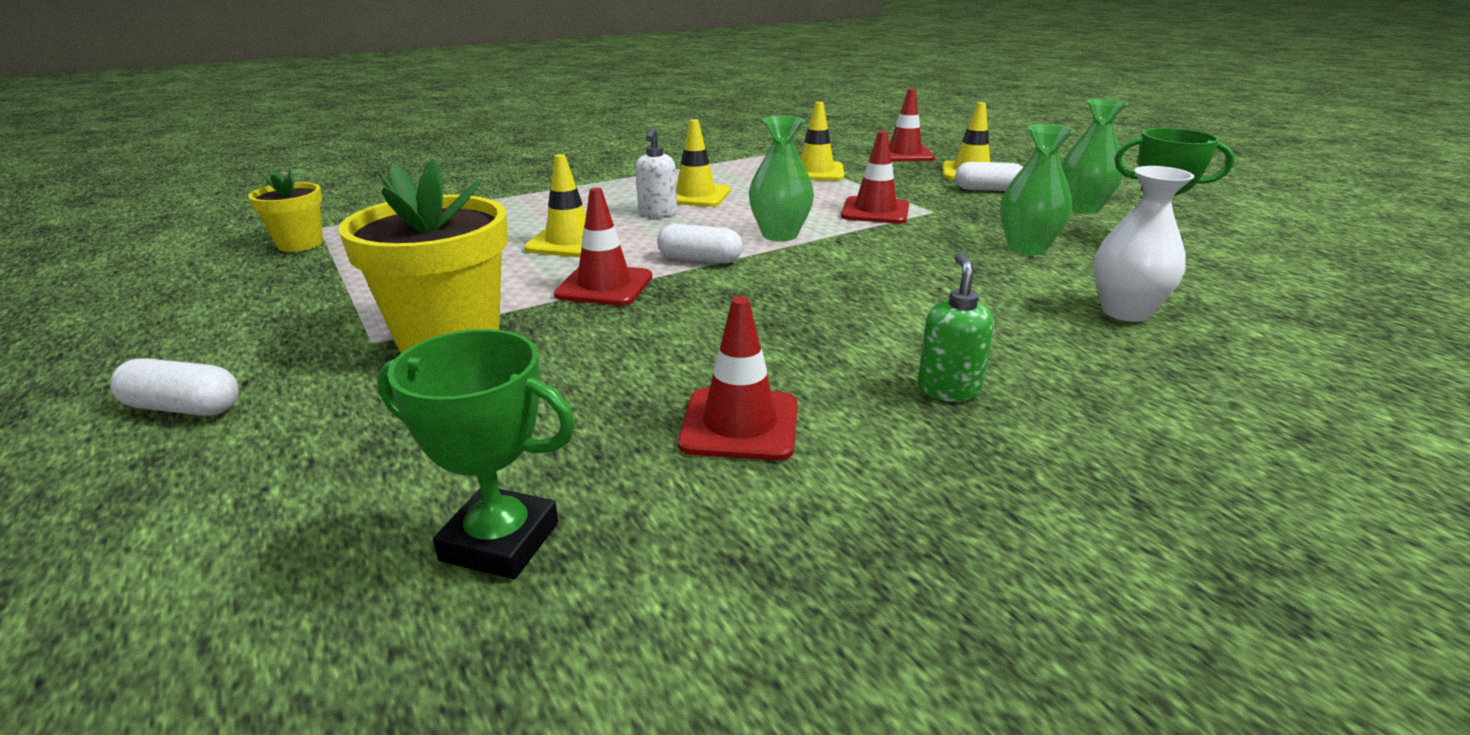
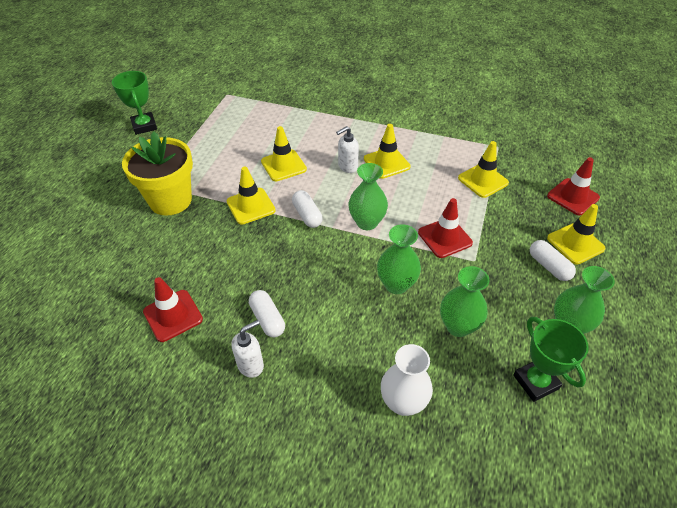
camera: 50 degrees right, 20 degrees up
white capsule [110,358,239,416] -> white capsule moved to [249,290,285,337]
yellow flower pot [248,168,323,252] -> none
green trophy [377,329,575,579] -> green trophy moved to [112,71,157,135]
red traffic cone [554,188,652,306] -> yellow traffic cone [227,167,276,225]
green soap dispenser [918,253,994,402] -> white soap dispenser [232,320,264,378]
none -> green vase [377,224,421,294]

